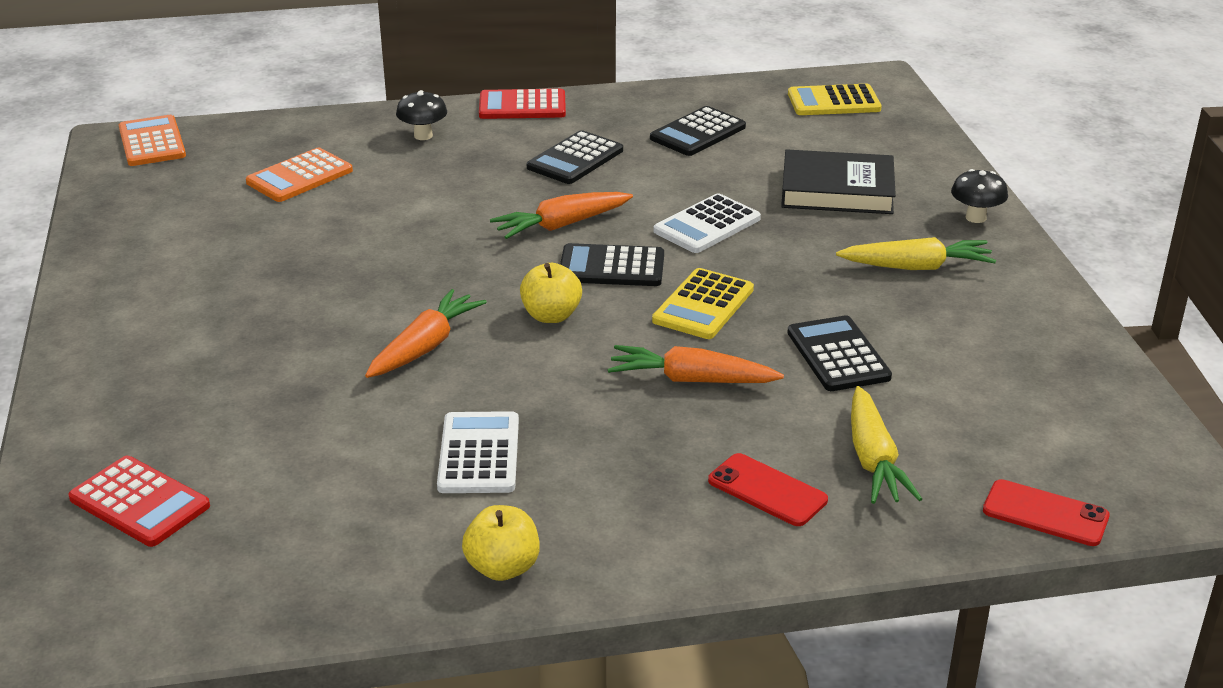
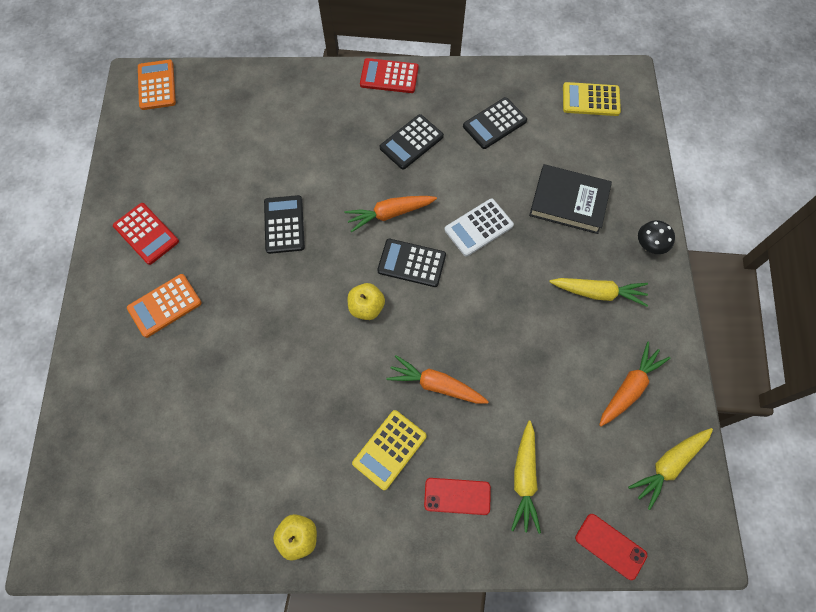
camera: 10 degrees right, 35 degrees up
red calculator [68,456,210,547] -> red calculator moved to [113,203,179,265]
orange calculator [246,148,353,202] -> orange calculator moved to [127,274,202,338]
orange carrot [365,289,487,378] -> orange carrot moved to [599,342,670,426]
black mushroom [396,90,447,140] -> none
white calculator [437,411,519,493] -> none
yellow calculator [652,268,754,339] -> yellow calculator moved to [352,410,427,490]
red phone [708,453,828,526] -> red phone turned 45 degrees counterclockwise [424,478,491,515]
black calculator [787,315,892,391] -> black calculator moved to [264,195,305,254]
none -> yellow carrot [628,428,713,510]

